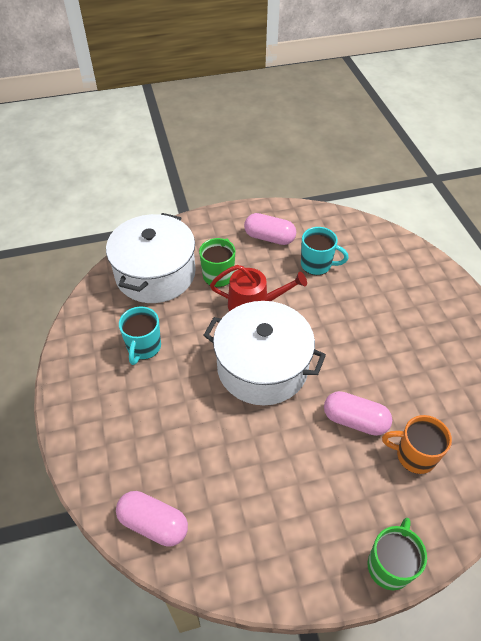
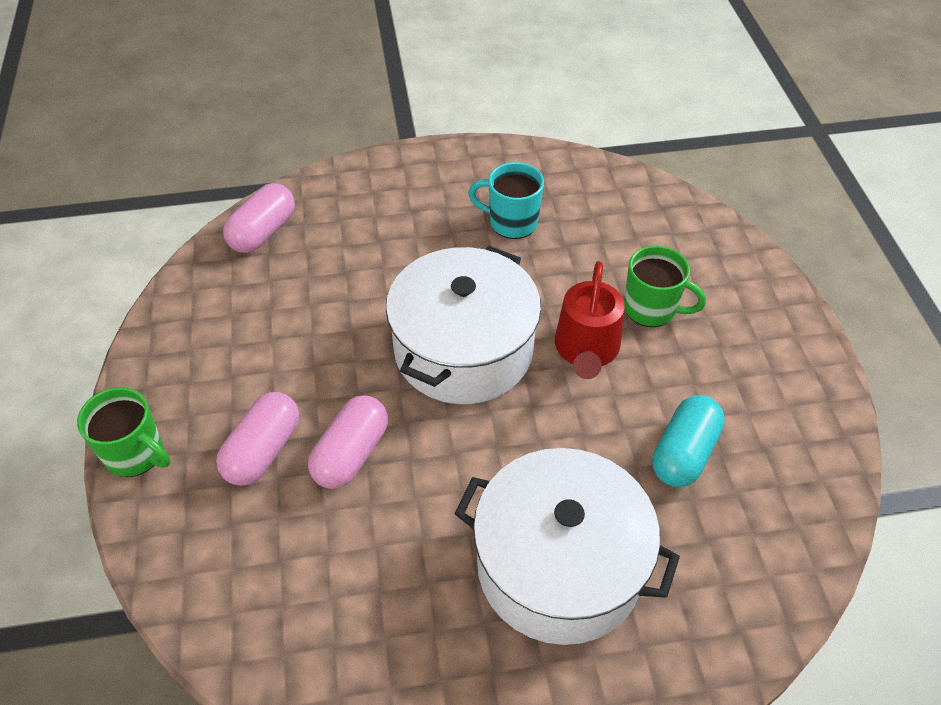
camera: 95 degrees right, 0 degrees up
white pot [106,213,196,303] -> white pot moved to [454,448,680,645]
pink capsule [244,213,296,245] -> pink capsule moved to [216,392,299,486]
turquoise mug [301,227,349,275] -> turquoise capsule [652,395,725,487]
orange mug [382,415,452,474] -> none

